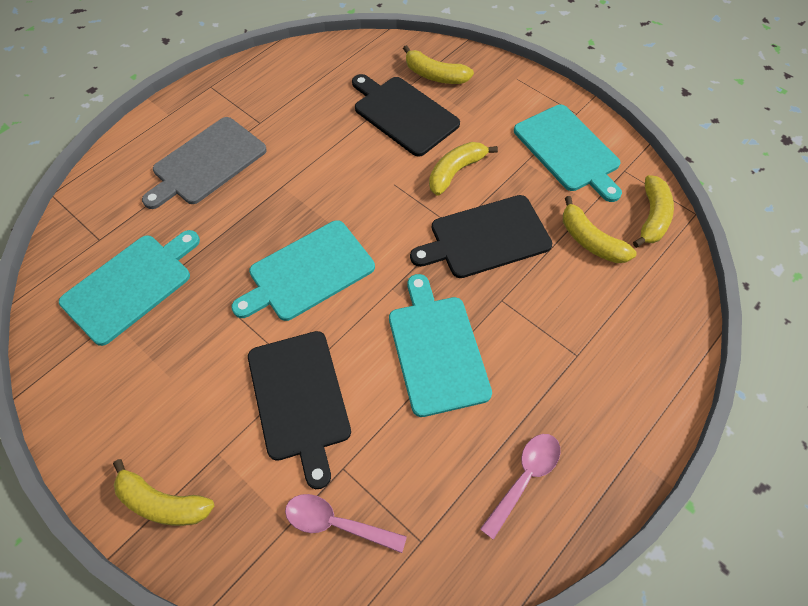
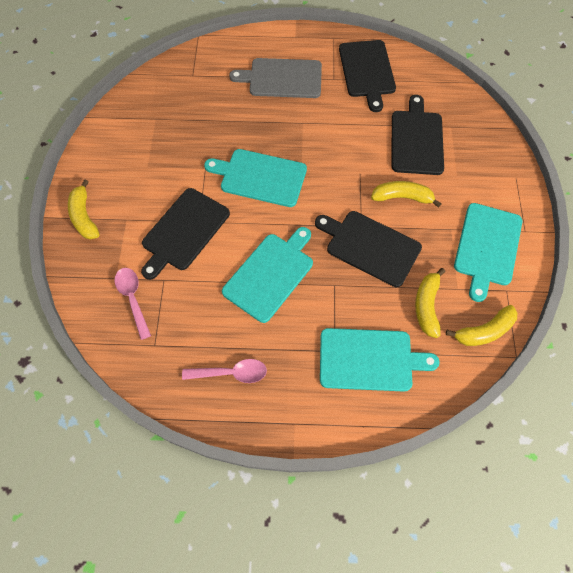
camera: 50 degrees right, 5 degrees up
turquoise cutting board [59,230,200,346] -> turquoise cutting board moved to [320,328,439,392]
yellow banana [403,45,474,84] -> none
none -> black cutting board [339,40,396,112]

